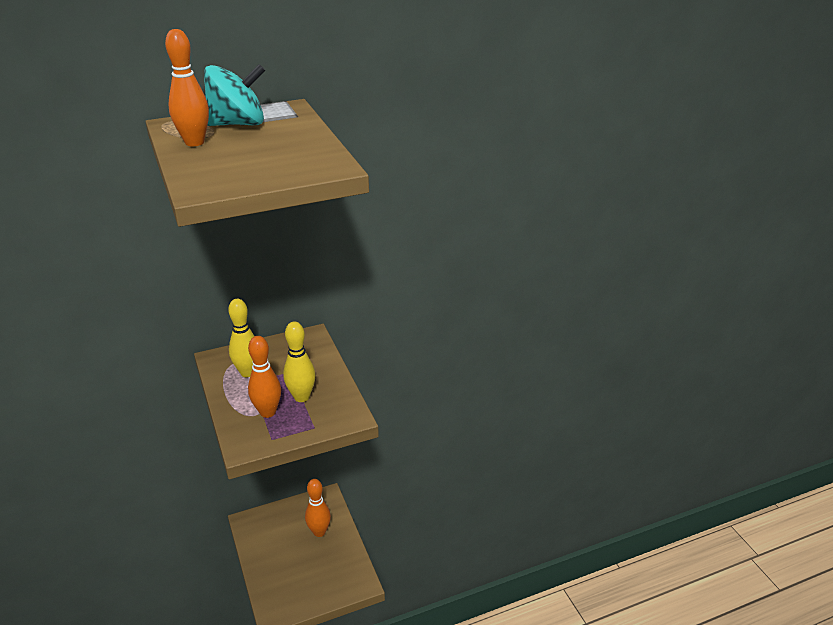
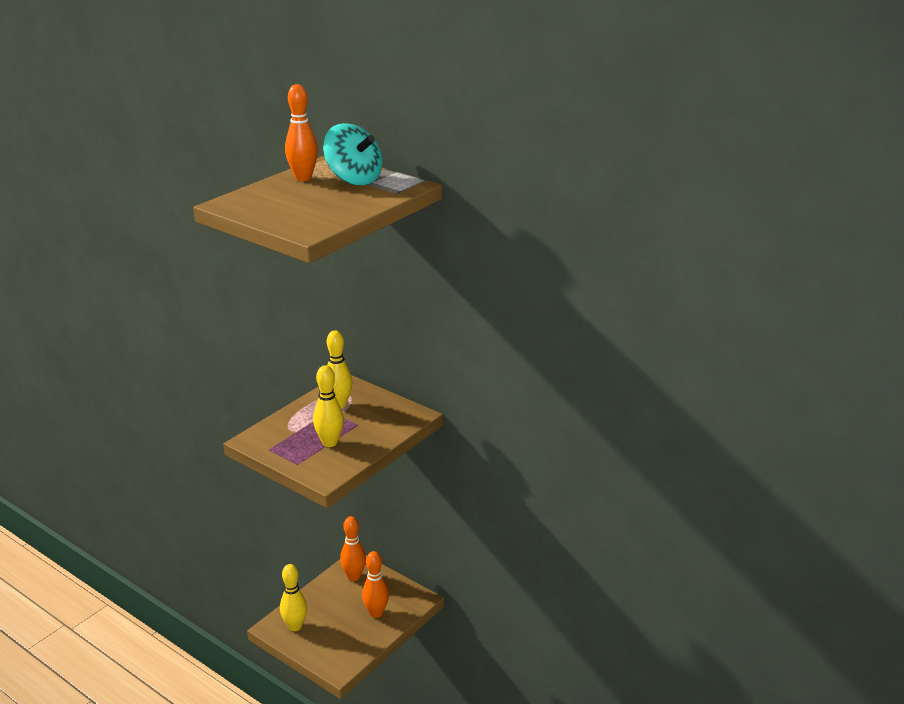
camera: 60 degrees right, 5 degrees down
orange bowling pin [248,336,281,418] -> orange bowling pin moved to [340,516,366,581]
none -> yellow bowling pin [280,564,307,631]

